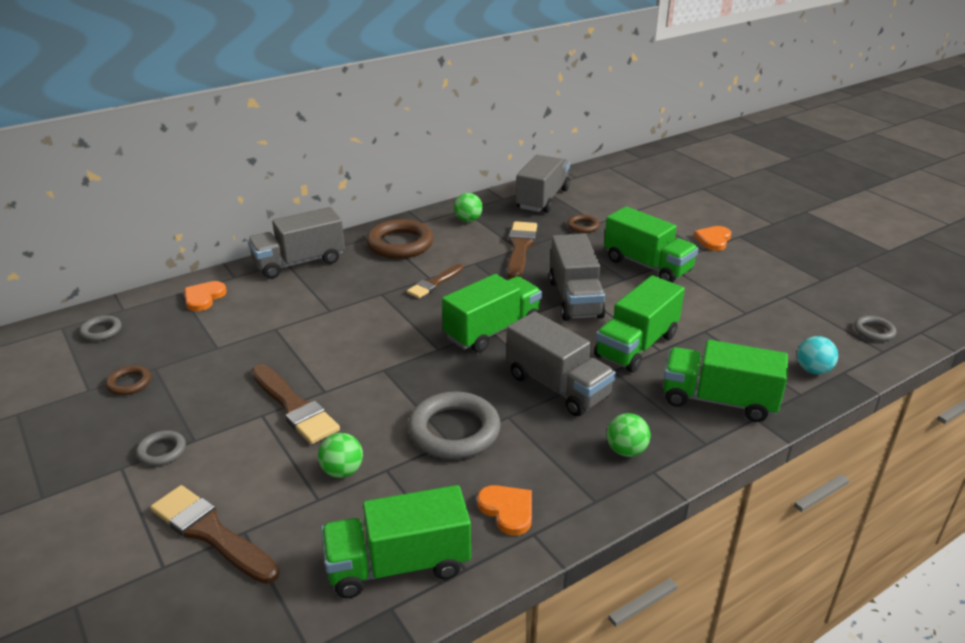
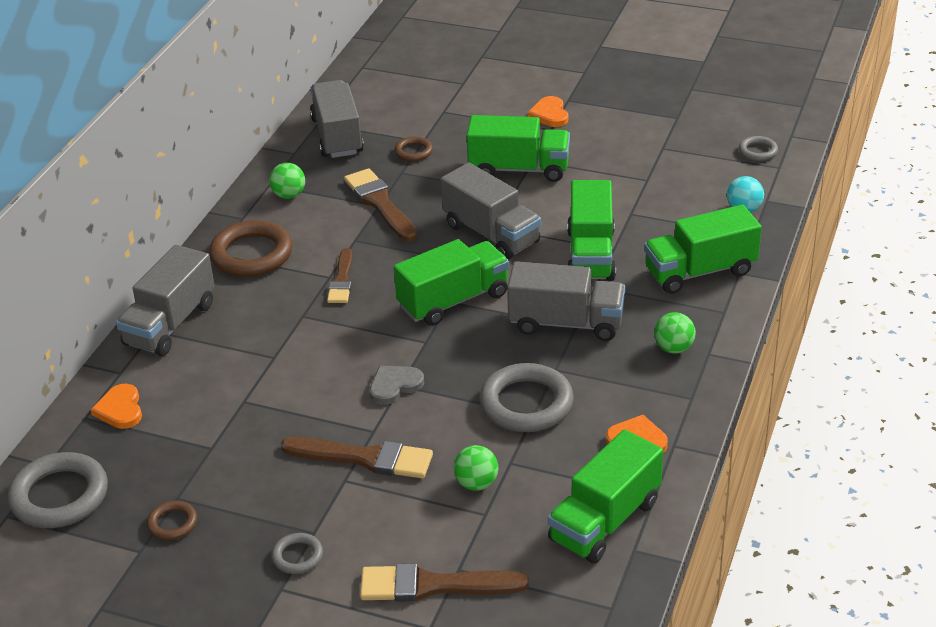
camera: 35 degrees left, 5 degrees up
grey ring [79,315,122,341] -> grey ring [8,452,108,528], size x2.00
green truck [442,274,542,353] -> green truck turned 45 degrees clockwise [394,239,509,326]
none -> grey heart [370,366,424,405]

